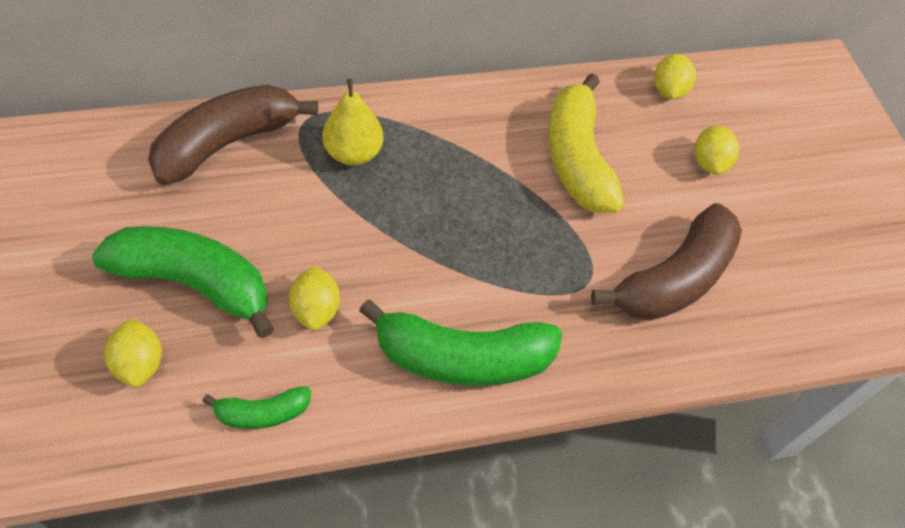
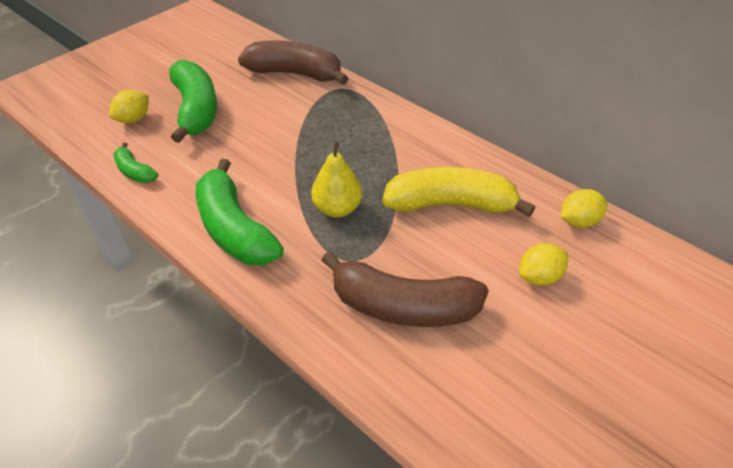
camera: 60 degrees right, 10 degrees down
yellow lemon [289,266,340,330] -> none
yellow pear [322,79,383,166] -> yellow pear moved to [311,141,362,218]
yellow banana [548,74,624,213] -> yellow banana turned 45 degrees clockwise [382,167,535,217]

